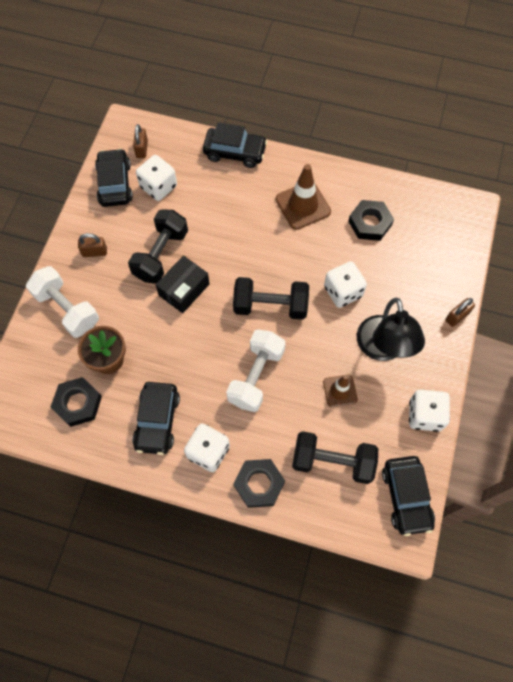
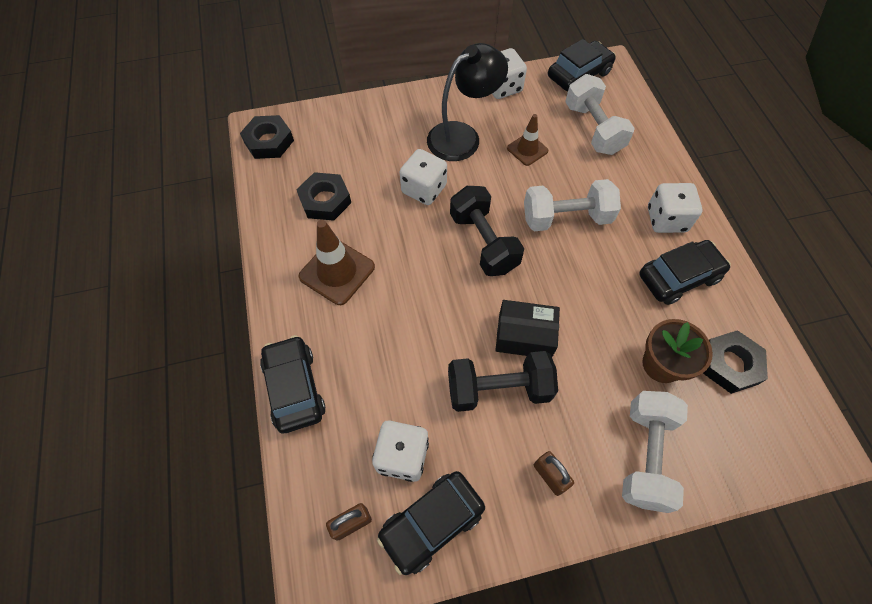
camera: 120 degrees left, 5 degrees down
black nut [234,459,285,508] -> black nut moved to [240,115,294,159]
black dumbbell [292,431,378,484] -> white dumbbell [565,74,635,155]
brown padlock [445,298,475,327] -> none

